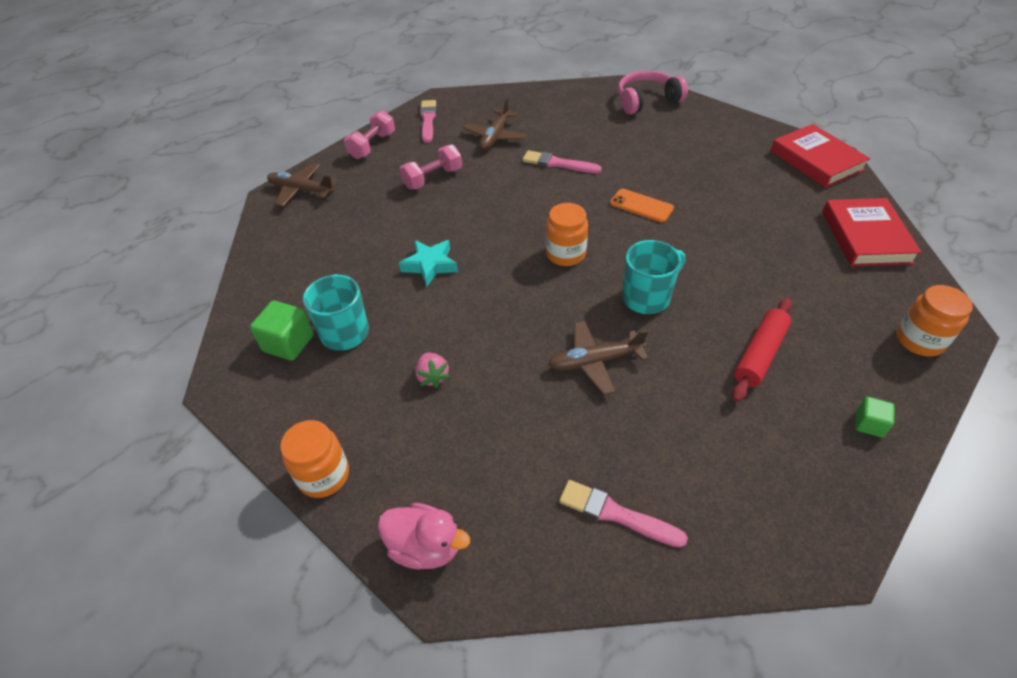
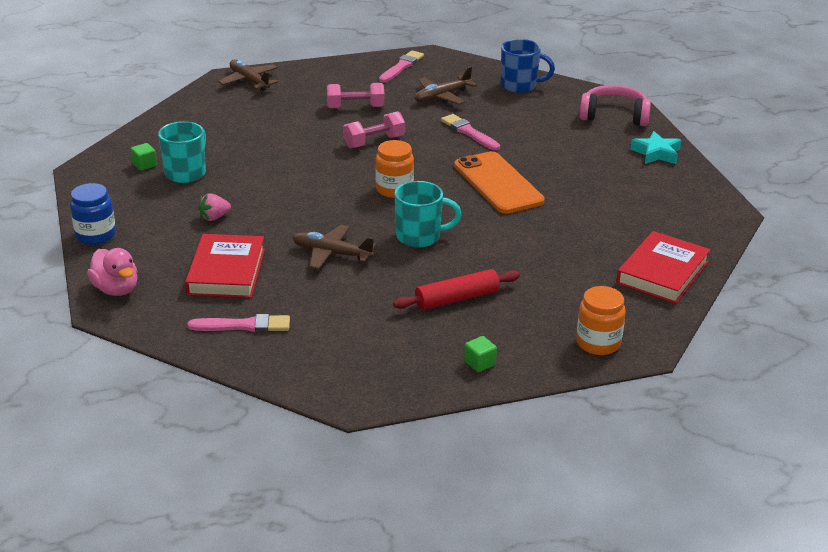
camera: 30 degrees right, 15 degrees down
green cube [250,301,314,361] -> green cube [131,143,157,171], size x0.59
orange jar [280,420,349,498] -> blue jar [70,183,116,245]
pink dumbbell [344,110,395,159] -> pink dumbbell moved to [343,111,405,148]
turquoise star [399,240,458,286] -> turquoise star moved to [630,131,682,164]
pink strawberry [415,352,450,388] -> pink strawberry turned 45 degrees clockwise [198,194,231,221]
pink brush [559,480,688,548] -> pink brush turned 120 degrees clockwise [187,314,290,332]
orange phone [610,189,674,222] -> orange phone [454,151,545,214], size x1.82
red book [771,124,870,188] -> red book moved to [185,234,265,298]
none -> blue mug [501,39,555,93]

